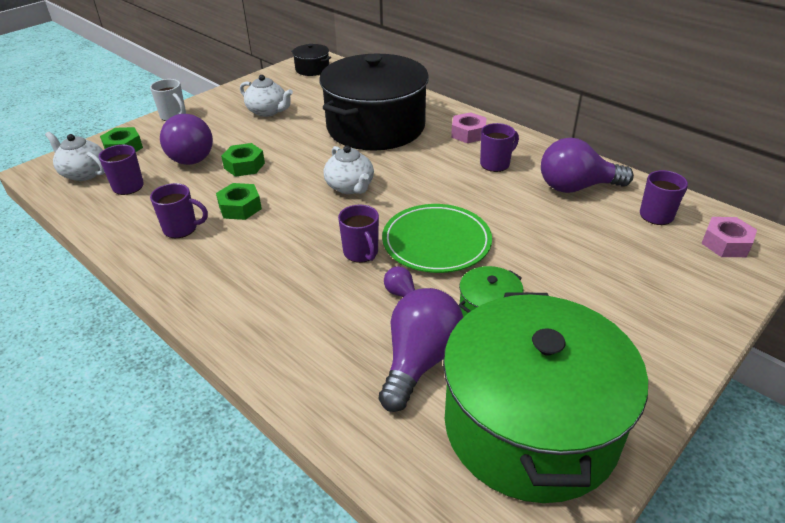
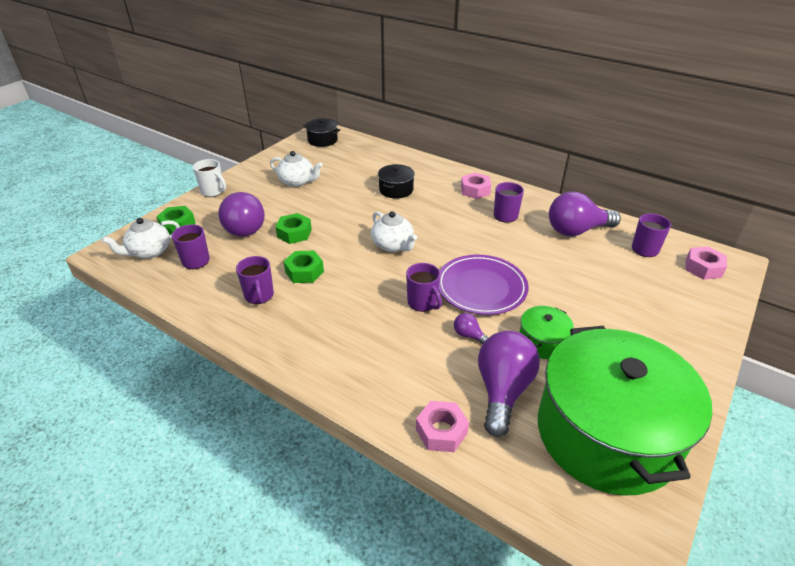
camera: 10 degrees left, 0 degrees up
white teapot [45,132,105,181] -> white teapot turned 60 degrees counterclockwise [102,218,180,259]
purple mug [150,183,208,238] -> purple mug turned 75 degrees clockwise [236,256,274,304]
black pot [320,54,429,151] -> black pot [378,164,415,199], size x0.41
green plate [382,204,492,273] -> purple plate [439,255,529,315]
none -> pink nut [416,401,469,452]

